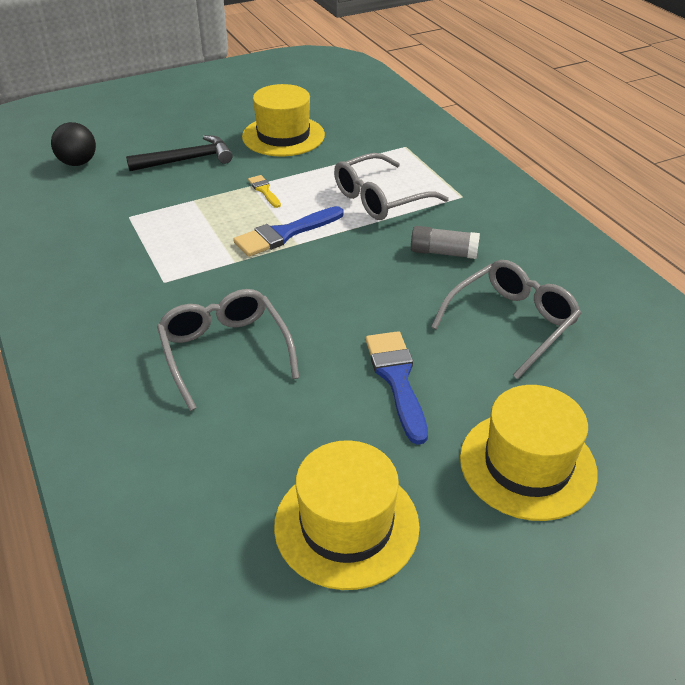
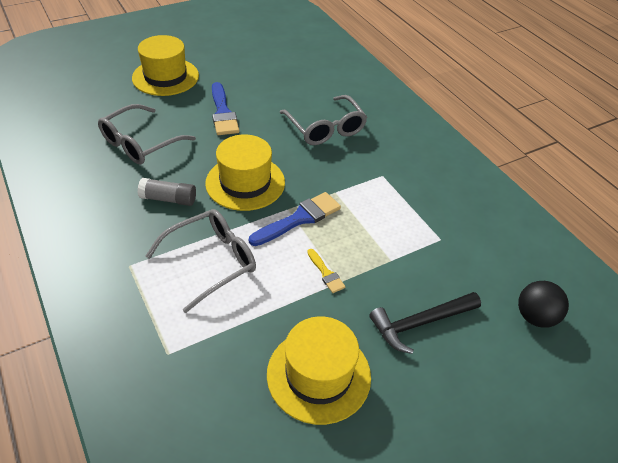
camera: 175 degrees right, 5 degrees up
yellow hat [274,440,420,590] -> yellow hat moved to [205,135,285,211]

